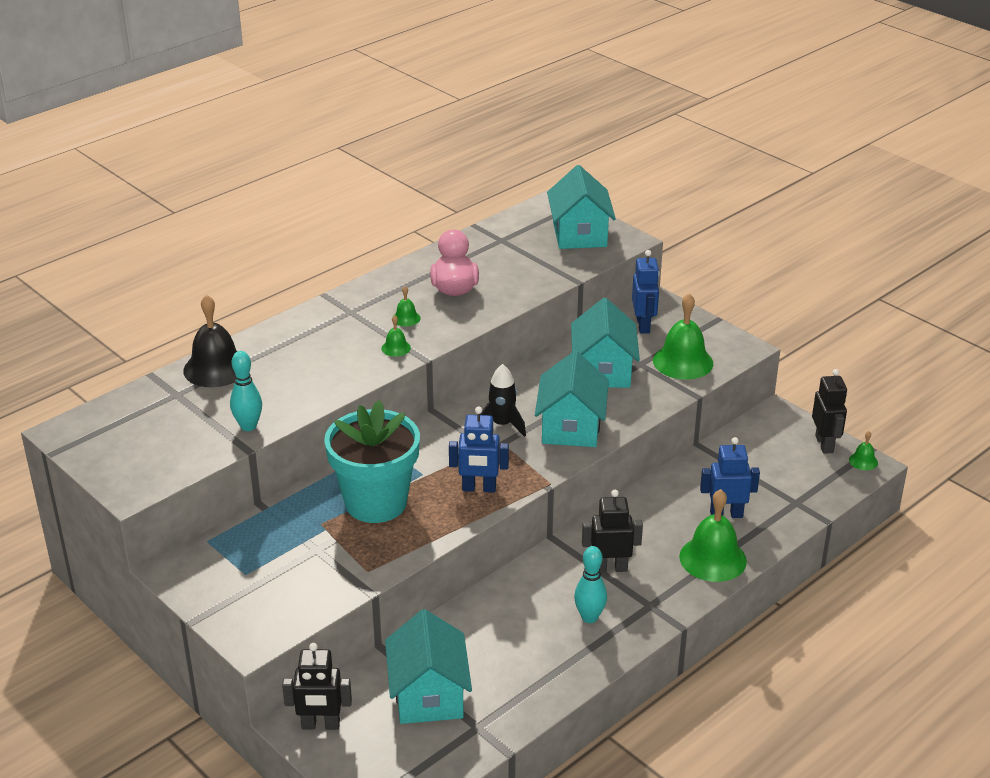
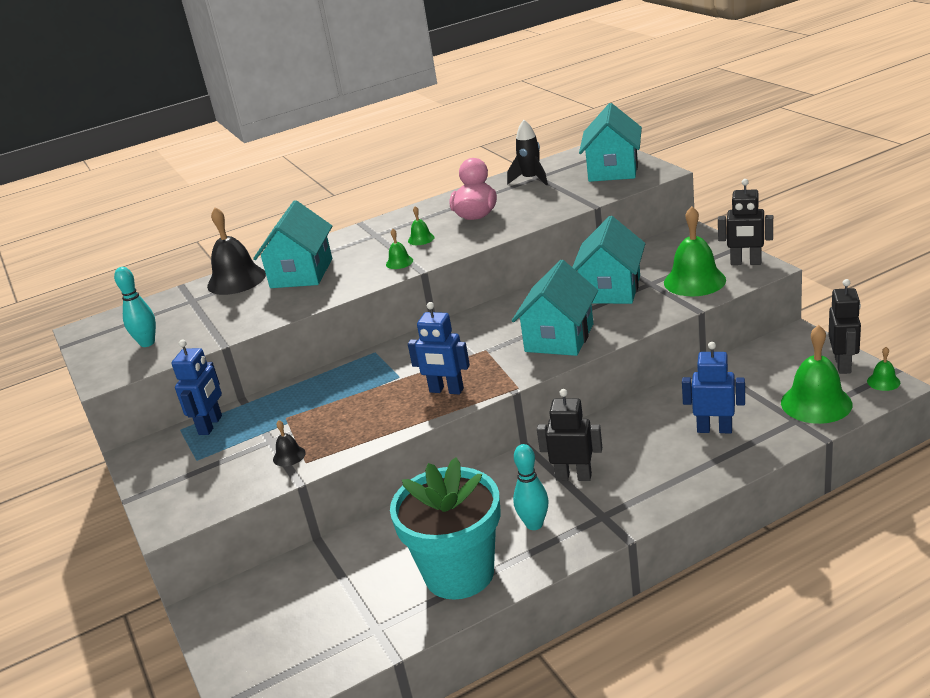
camera: 20 degrees right, 5 degrees down
turquoise bowling pin [230,351,262,431] -> turquoise bowling pin moved to [114,267,156,347]
black robot [282,643,352,730] -> black robot moved to [718,179,773,265]
turquoise flower pot [324,400,420,523] -> turquoise flower pot moved to [390,457,500,600]
turquoise house [385,609,472,724] -> turquoise house moved to [253,200,332,288]
black rocket [480,364,526,437] -> black rocket moved to [507,120,548,186]
blue robot [632,250,659,334] -> blue robot moved to [172,340,222,435]
green bell [679,489,747,582] -> green bell moved to [781,325,852,424]
none -> black bell [273,420,306,467]

